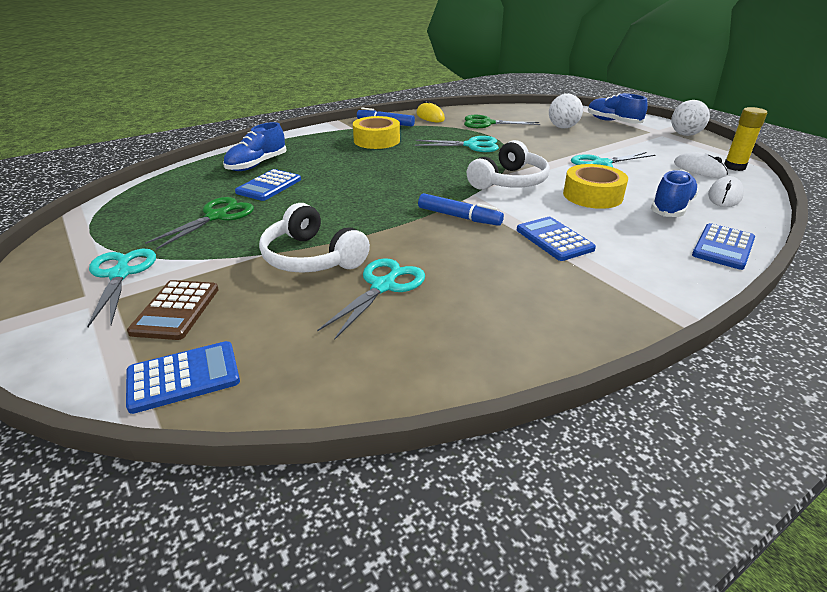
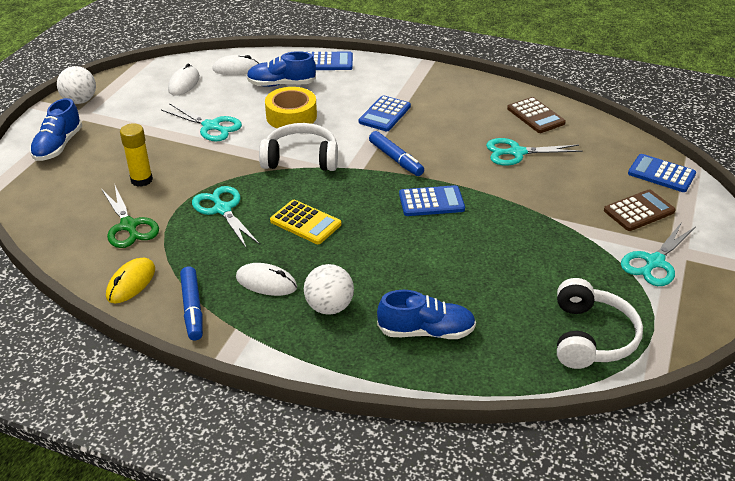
camera: 125 degrees left, 5 degrees up
green scissors [145,197,254,250] -> none
blue calculator [235,169,301,201] -> blue calculator moved to [399,185,465,216]
white headphones [259,203,370,273] -> white headphones moved to [557,278,643,369]
yellow tape [353,116,400,149] -> white mouse [236,263,297,296]
blue marker [418,193,504,226] -> blue marker turned 150 degrees clockwise [369,131,424,176]
white ball [549,94,583,128] -> white ball moved to [304,264,354,315]
yellow glue stick [724,107,767,171] -> yellow glue stick moved to [120,123,153,187]
none -> yellow calculator [270,200,341,244]
none -> brown calculator [507,97,566,133]

